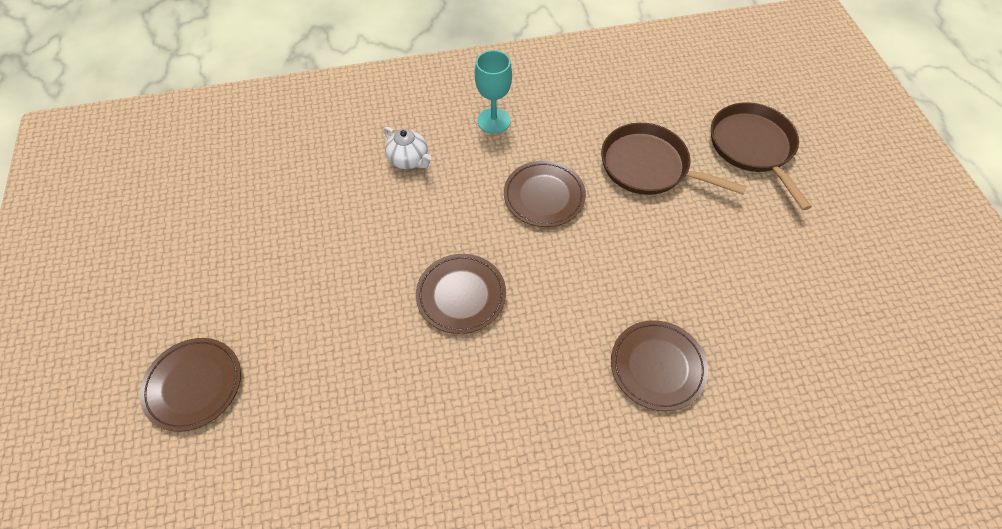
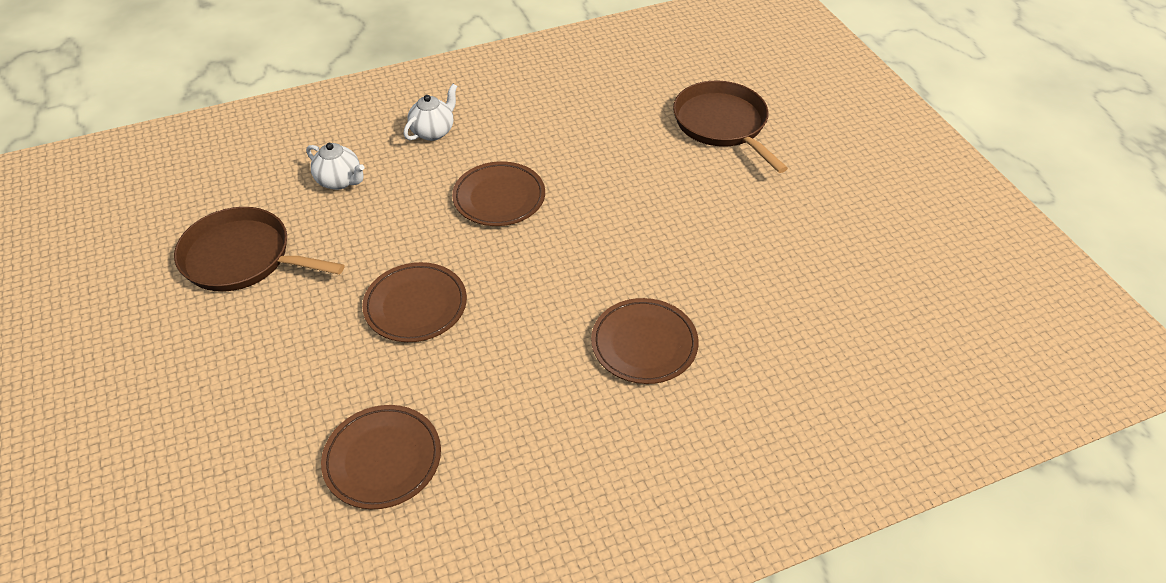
camera: 10 degrees left, 10 degrees down
brown plate [140,338,241,432] -> brown plate moved to [321,405,441,509]
turquoise goblet [475,50,512,134] -> white teapot [404,84,457,141]
brown pan [601,123,747,195] -> brown pan moved to [174,207,344,292]

